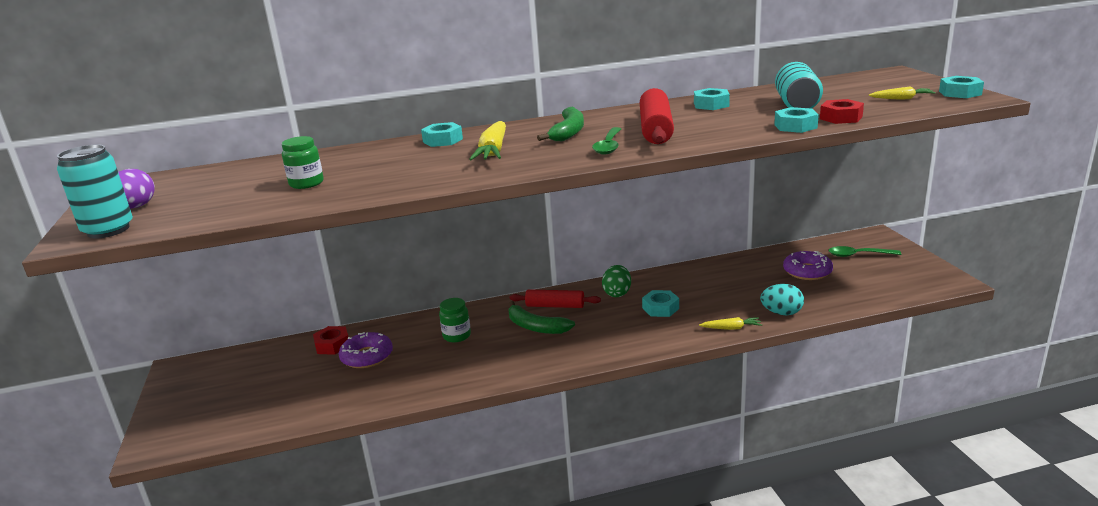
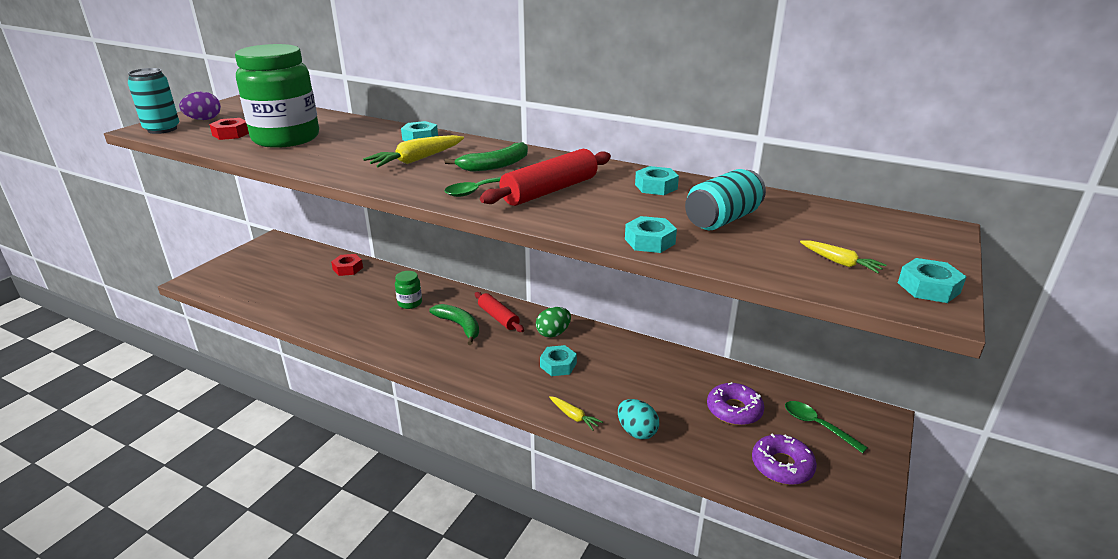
camera: 40 degrees right, 5 degrees up
green jar [282,136,323,189] -> green jar [235,44,319,148], size x2.40
purple donut [339,332,393,368] -> purple donut moved to [752,433,817,485]
green banana [508,301,575,334] -> green banana turned 150 degrees clockwise [429,304,479,345]
red nut [820,99,864,124] -> red nut moved to [209,118,249,140]

